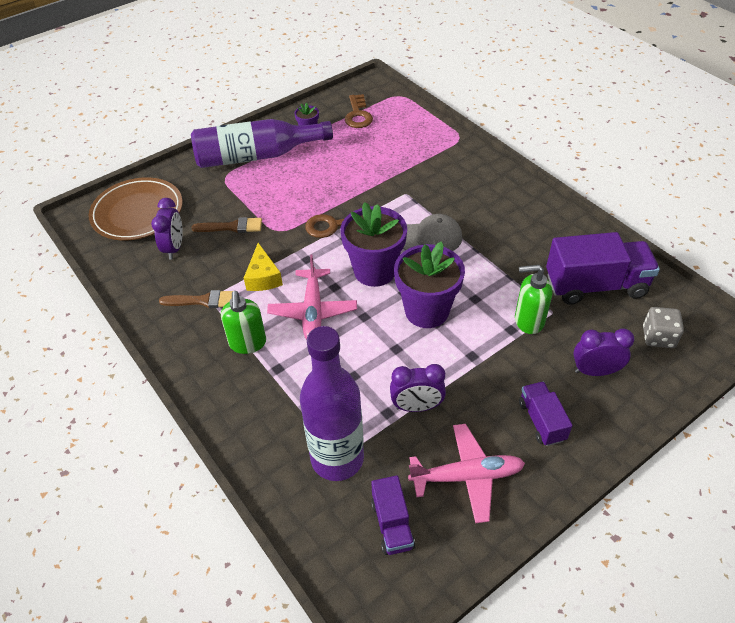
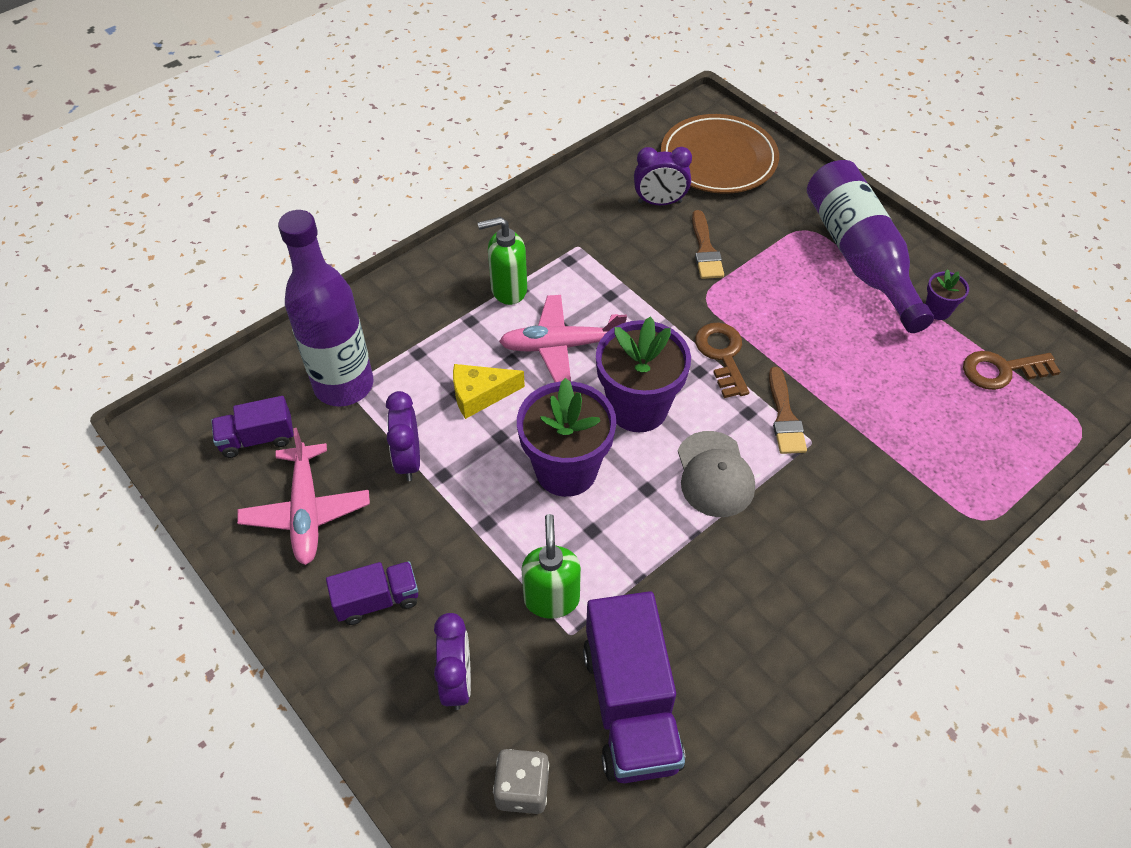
camera: 85 degrees right, 5 degrees up
brown brush [159,290,233,308] -> brown brush moved to [769,367,807,454]
yellow cheese [244,243,283,291] -> yellow cheese moved to [453,364,525,419]

